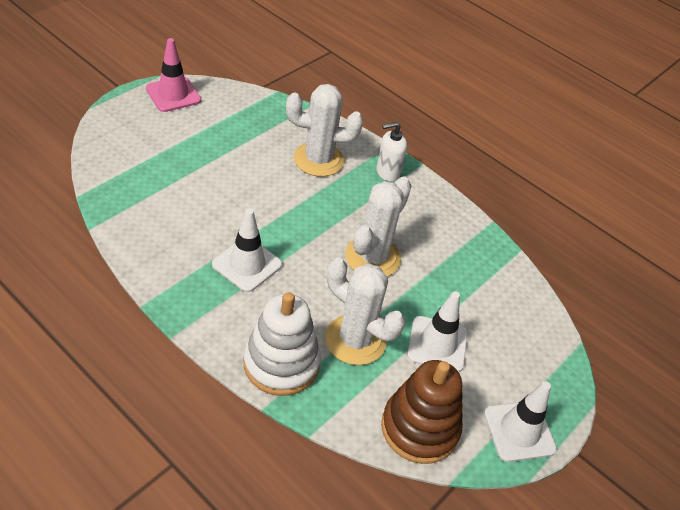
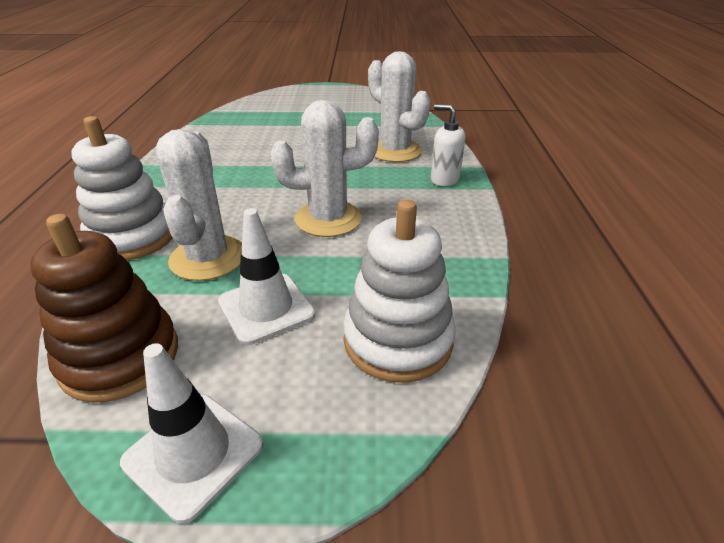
camera: 55 degrees right, 10 degrees down
pink traffic cone [146,38,201,112] -> none
white traffic cone [212,208,282,292] -> none
none -> white stacking toy [343,200,456,383]

